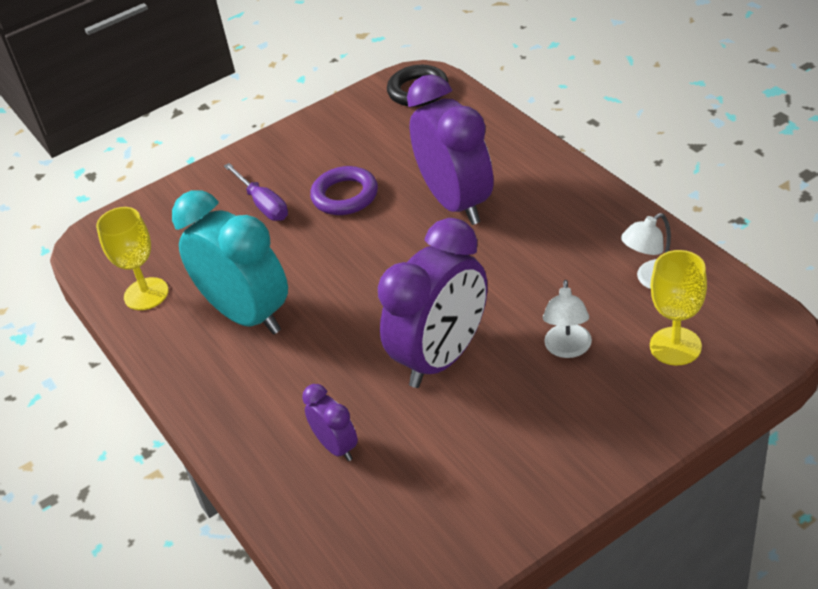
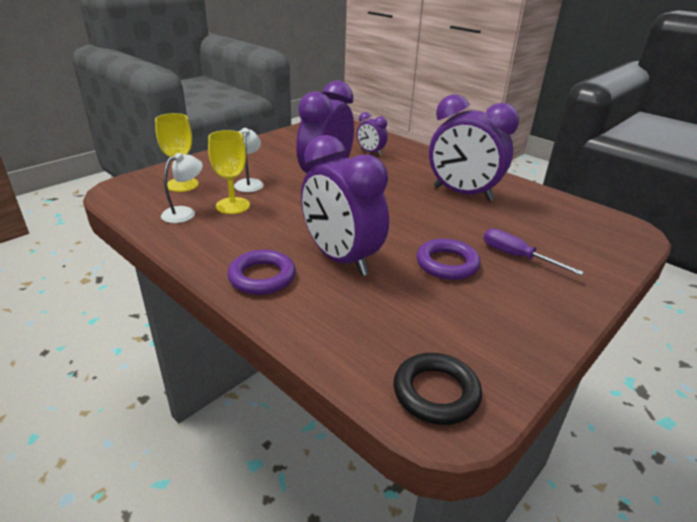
camera: 160 degrees right, 10 degrees down
yellow goblet [96,207,169,310] -> yellow goblet moved to [208,130,250,214]
turquoise clock [172,190,288,334] -> purple clock [429,94,519,201]
none -> purple ring [227,250,296,295]

